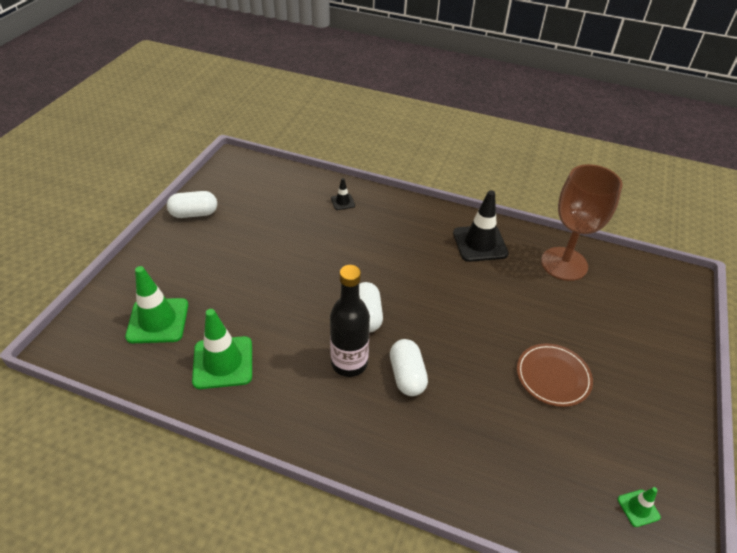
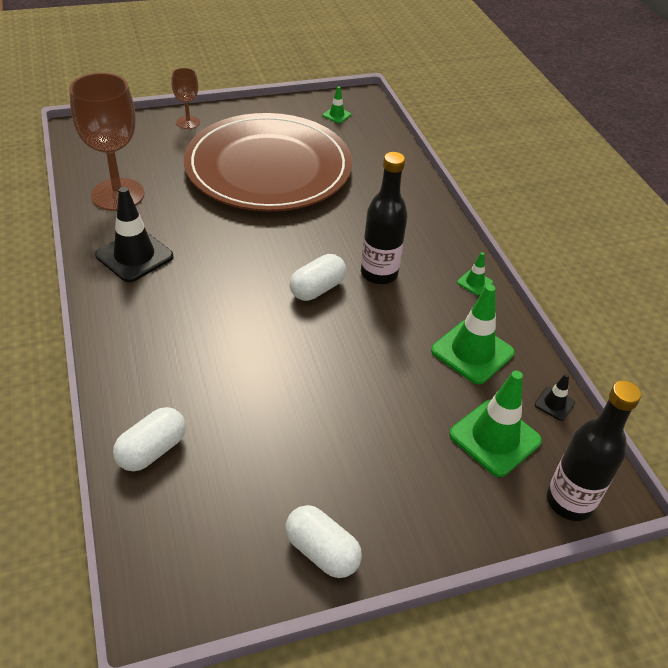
camera: 130 degrees left, 0 degrees up
black traffic cone [331,178,355,210] -> black traffic cone moved to [534,373,575,421]
white capsule [390,339,428,396] -> white capsule moved to [113,407,186,471]
brown plate [517,343,593,407] -> brown plate [184,113,352,212], size x2.48
none -> brown goblet [171,68,200,129]
none -> green traffic cone [457,252,493,296]
none -> black bottle [547,381,641,521]

